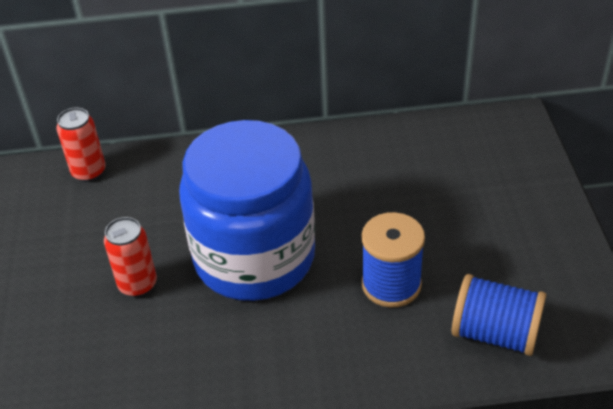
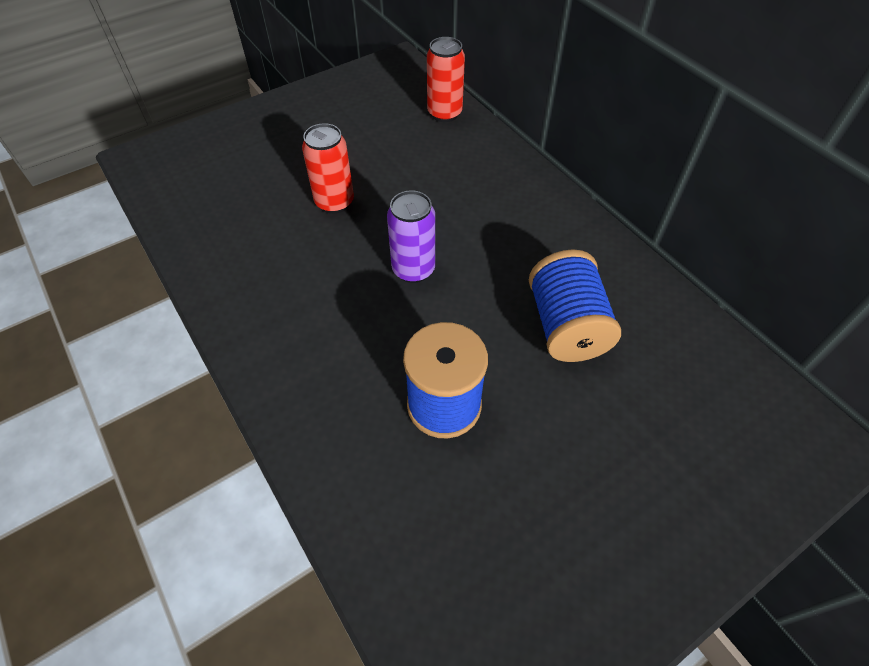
camera: 60 degrees right, 10 degrees up
blue jar [179,120,315,301] -> purple can [387,190,435,283]
blue spool [452,274,546,356] -> blue spool moved to [529,249,621,362]

